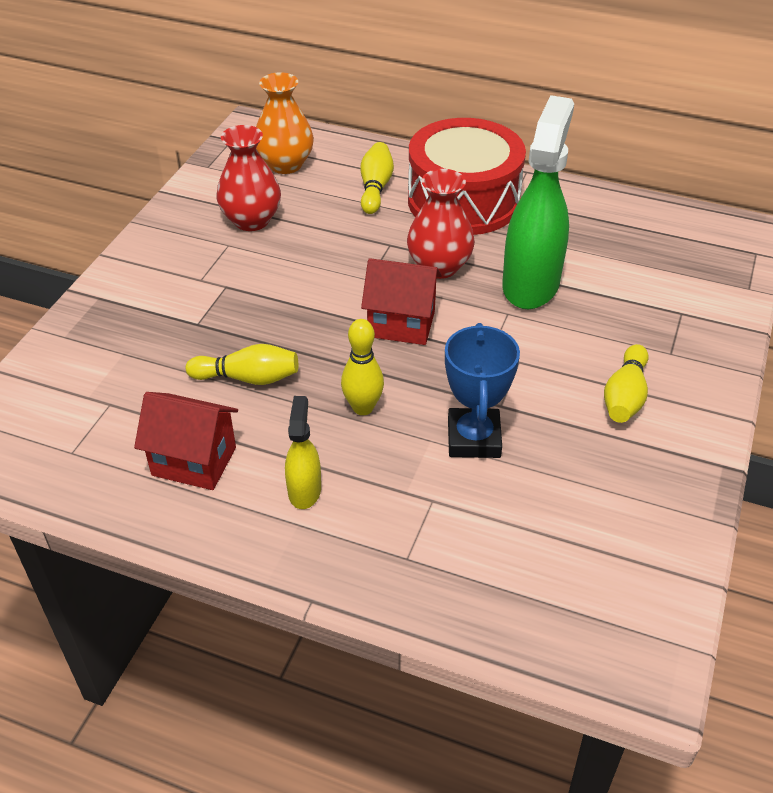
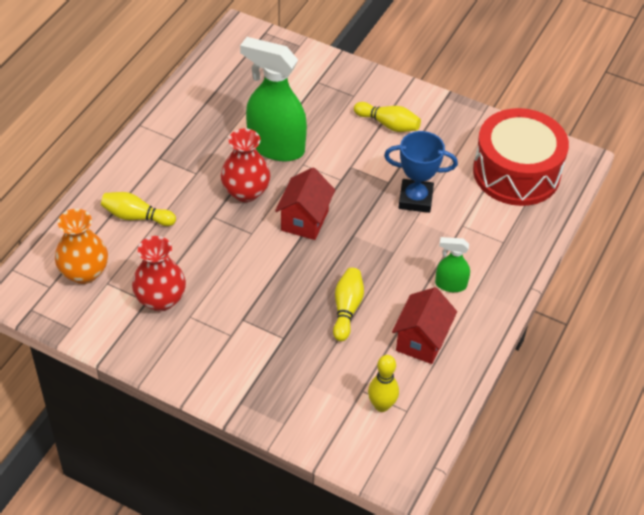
camera: 85 degrees left, 5 degrees up
yellow spray bottle [285,396,321,509] -> green spray bottle [435,237,470,292]
yellow bowling pin [341,319,384,415] -> yellow bowling pin moved to [368,355,399,412]
red drum [408,118,526,235] -> red drum moved to [473,108,569,206]

